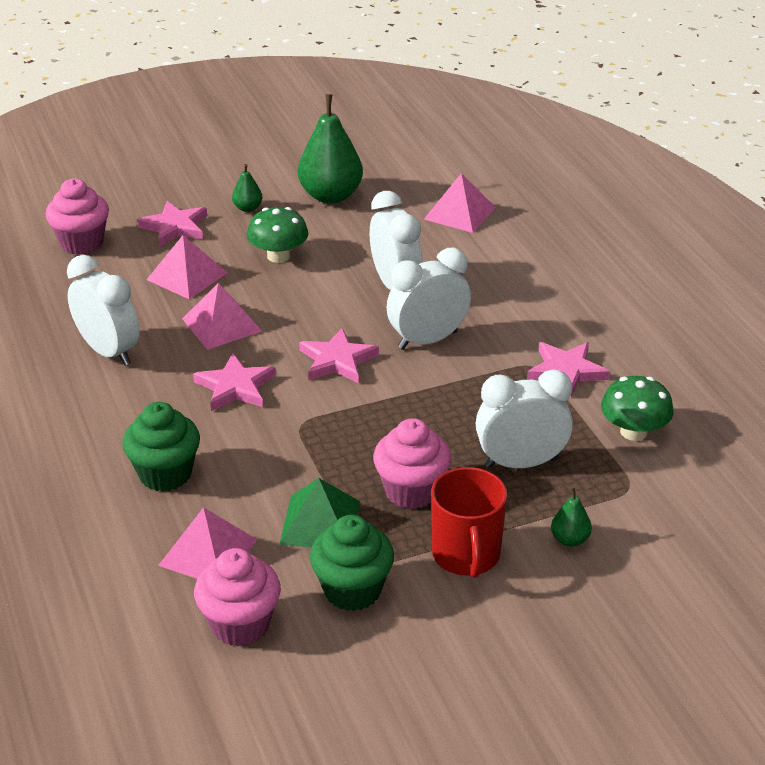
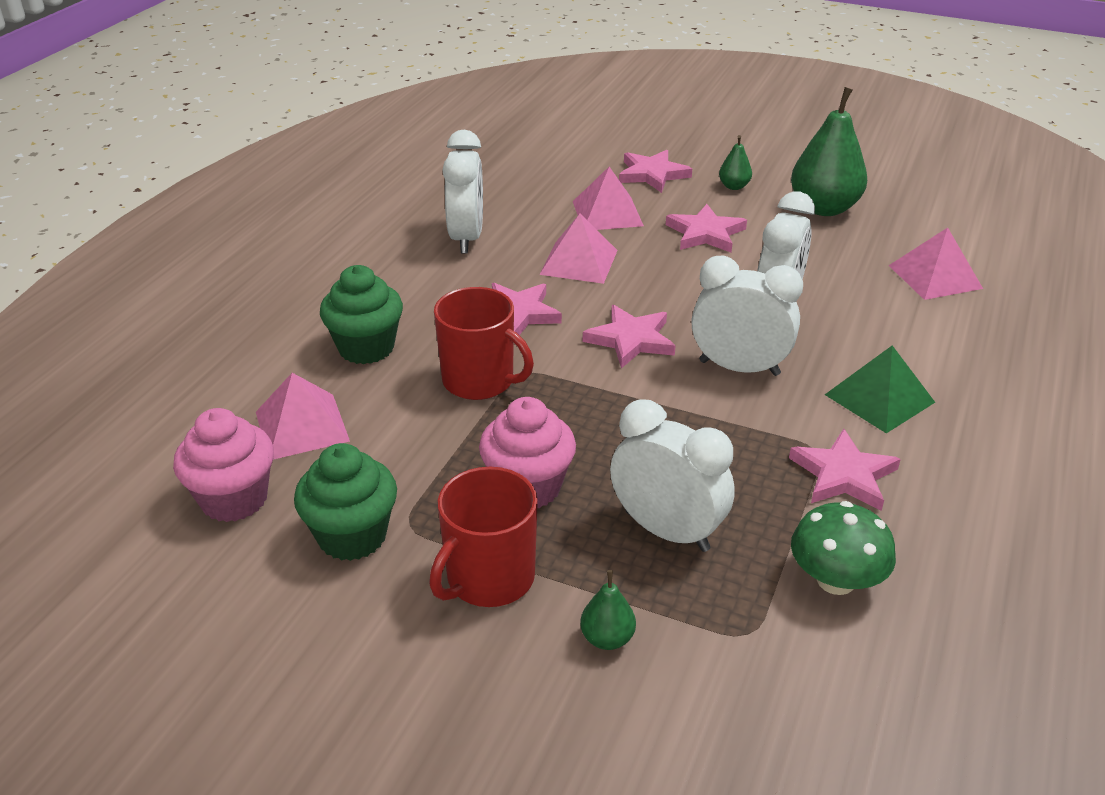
camera: 45 degrees right, 0 degrees up
pink cupcake [46,179,109,255] -> none
green mushroom [247,207,308,263] -> pink star [666,204,747,252]
green pyramid [279,478,360,547] -> green pyramid moved to [825,345,935,433]
none -> red mug [434,287,534,400]

